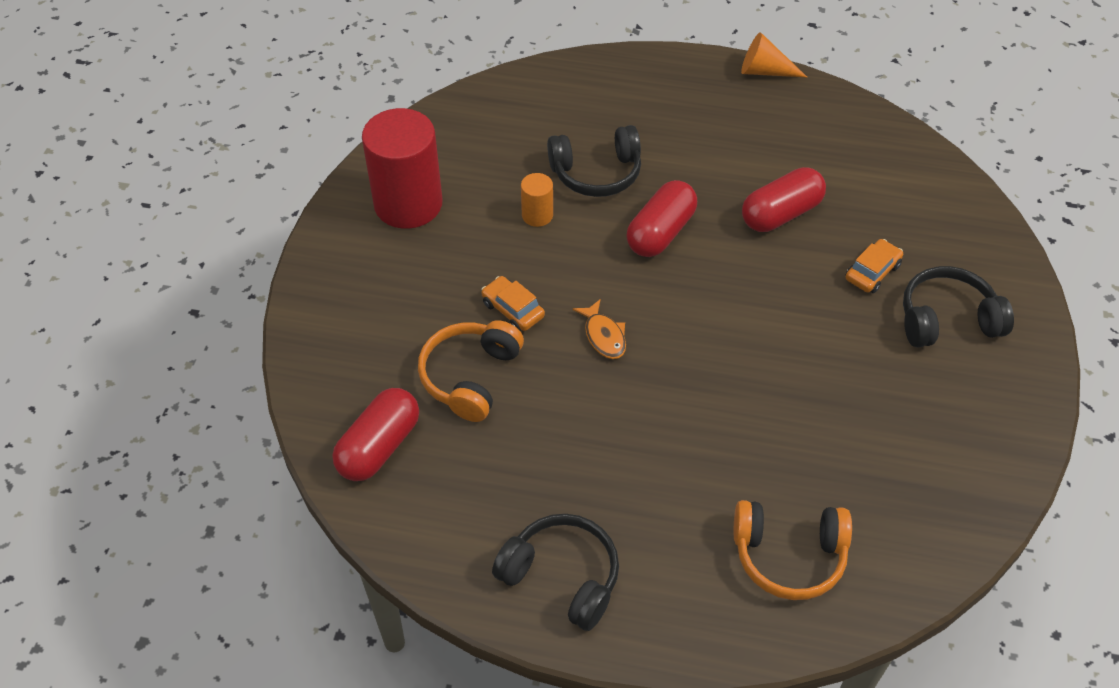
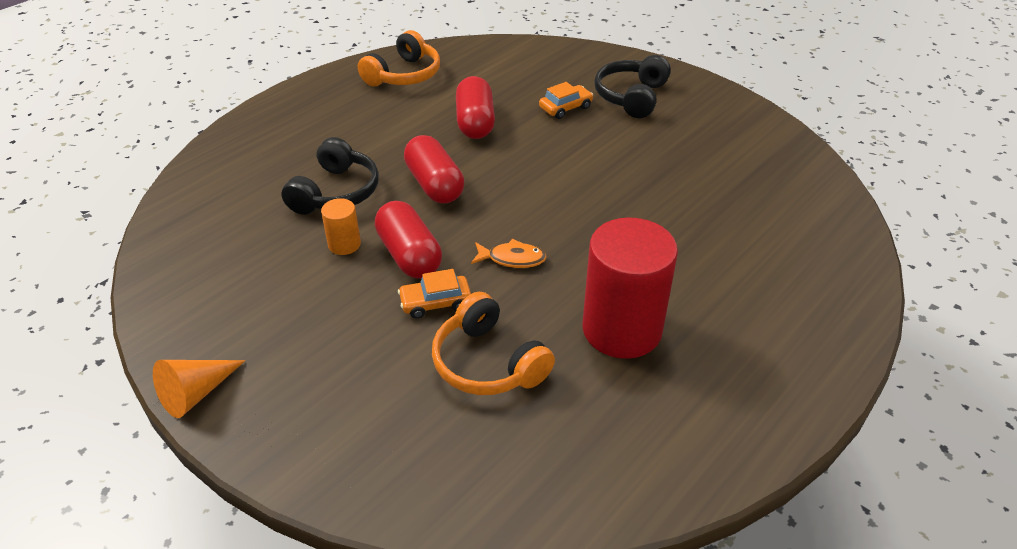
camera: 60 degrees left, 10 degrees down
red capsule [332,388,419,481] -> red capsule moved to [375,201,442,279]
red cylinder [362,108,443,229] -> red cylinder moved to [583,218,678,359]
black headphones [492,514,619,631] -> none
orange headphones [734,500,852,600] -> orange headphones moved to [358,30,440,86]
orange cone [741,32,807,77] -> orange cone moved to [153,360,246,418]
orange car [845,239,903,293] -> orange car turned 75 degrees clockwise [539,82,593,119]

